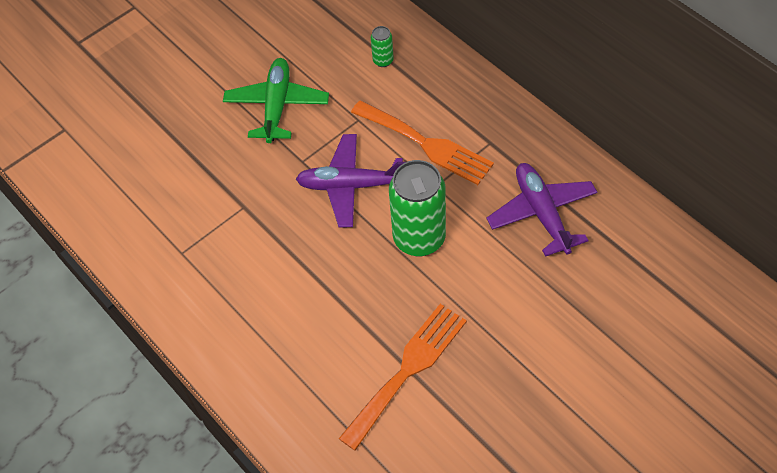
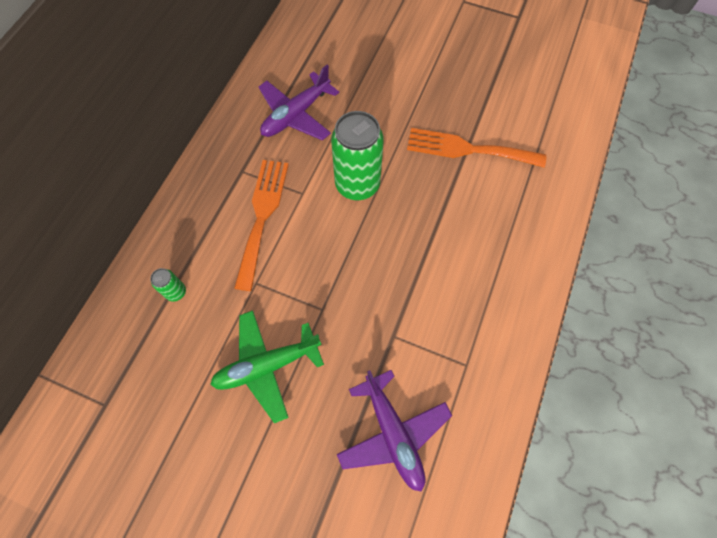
camera: 120 degrees left, 10 degrees up
purple plane [296,134,405,227] -> purple plane moved to [337,370,452,491]

